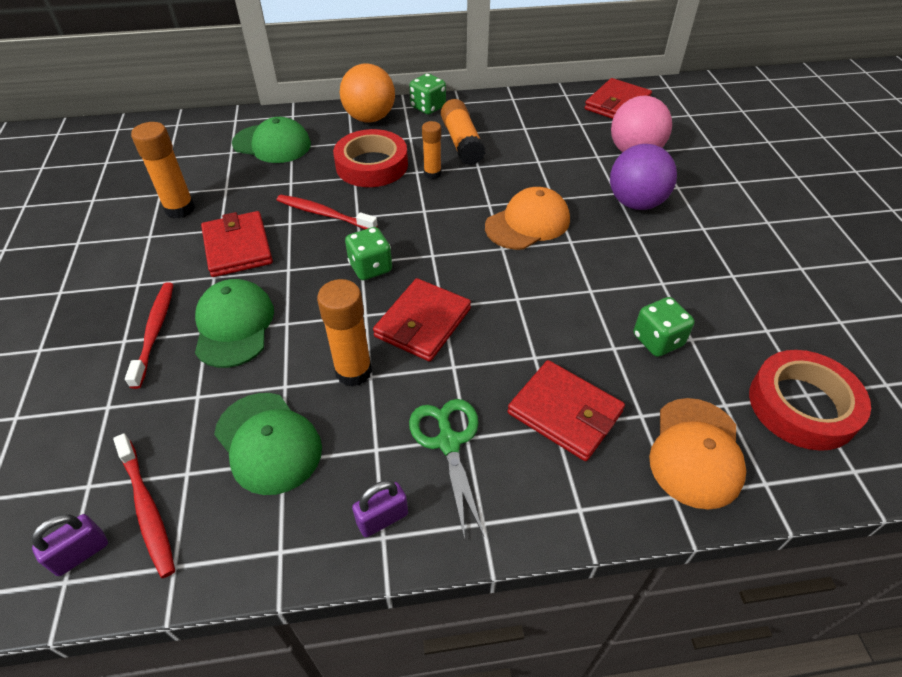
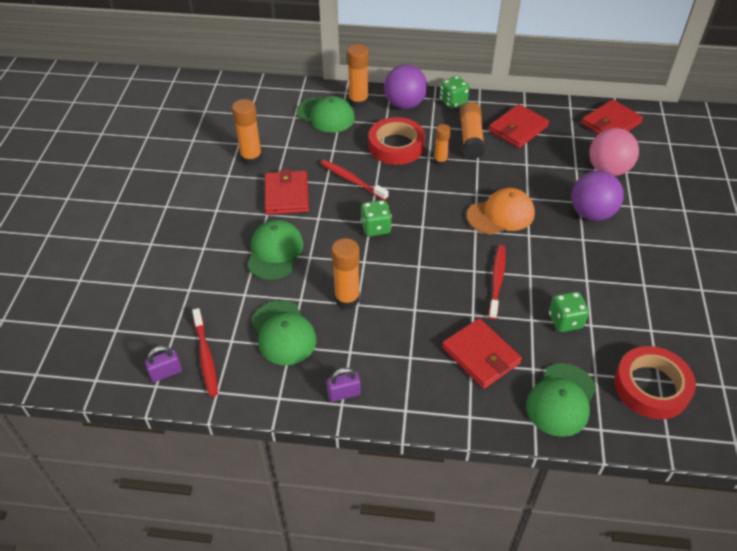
camera: 15 degrees right, 0 degrees up
red toothbrush [125,282,174,389] -> red toothbrush moved to [489,245,506,319]
orange ball [340,63,395,123] -> purple ball [384,64,427,109]
red wallet [373,278,471,362] -> red wallet moved to [489,104,549,148]
green scissors [409,399,484,539] -> none
orange cap [649,398,746,510] -> green cap [526,363,596,437]
none -> orange glue stick [347,44,369,108]

